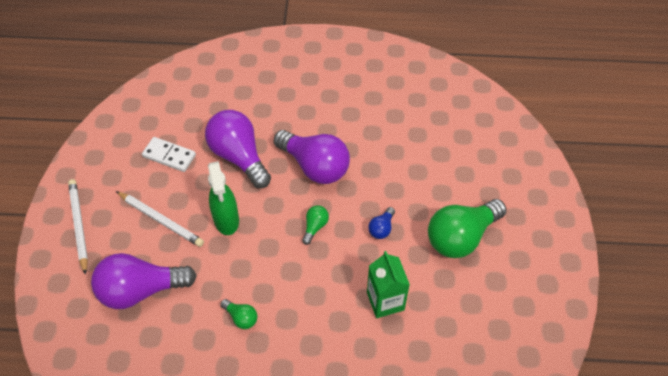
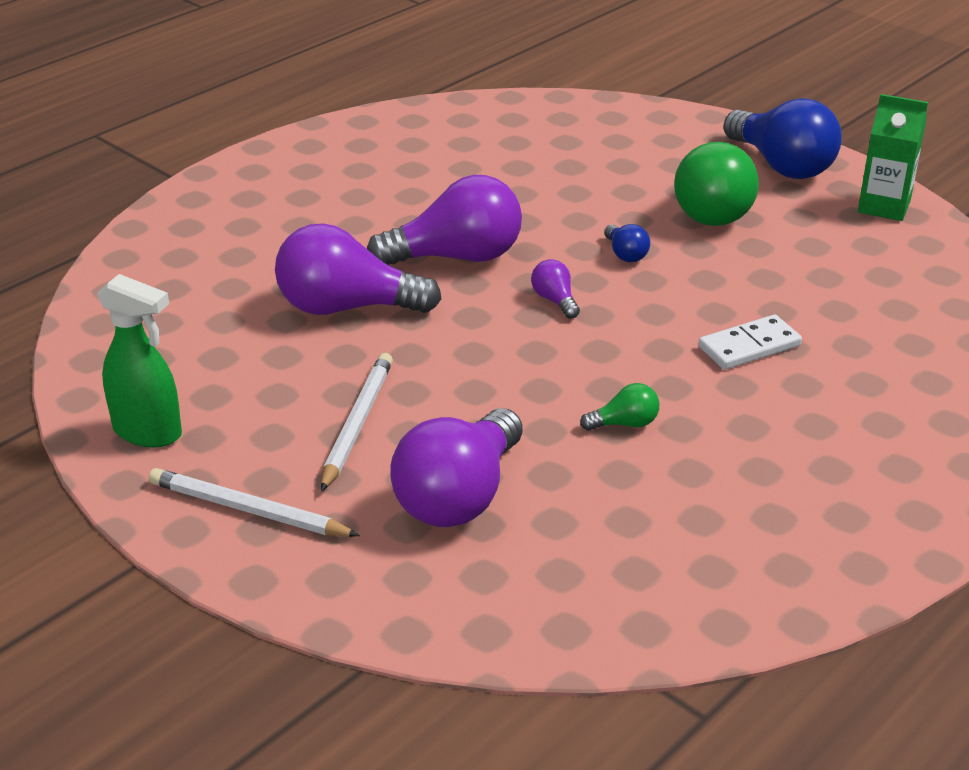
camera: 50 degrees left, 20 degrees down
white pencil [116,191,204,247] -> white pencil turned 60 degrees counterclockwise [321,353,393,492]
white domino [142,137,196,172] -> white domino moved to [698,315,802,370]
green spray bottle [208,161,239,235] -> green spray bottle moved to [97,274,182,447]
green light bulb [302,205,329,245] -> purple light bulb [531,259,580,319]
green carton [367,251,410,318] -> green carton moved to [858,94,928,221]
none -> blue light bulb [723,98,842,179]

